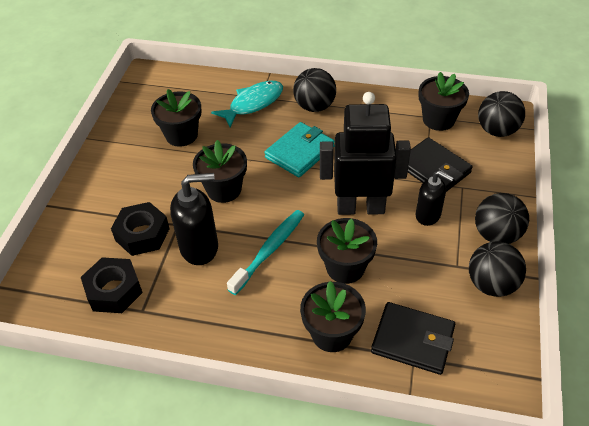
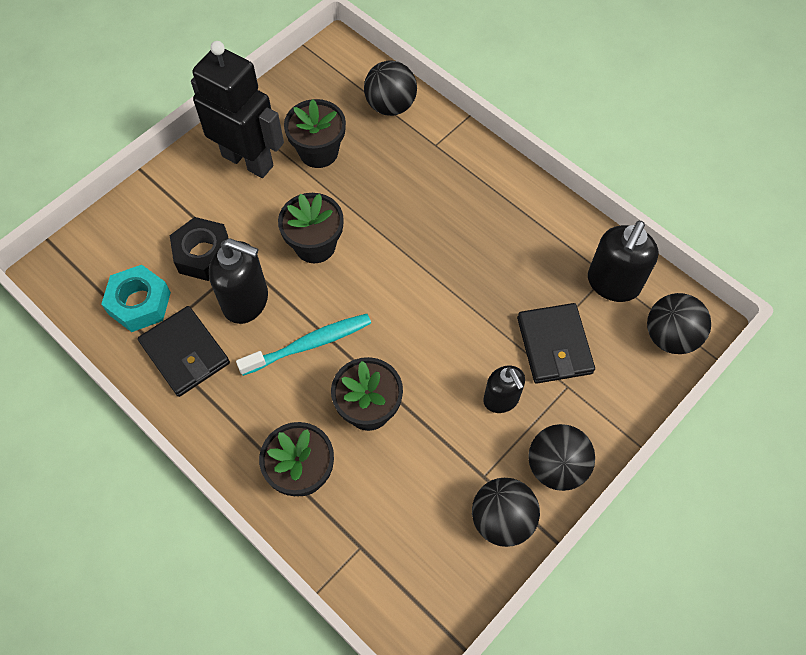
camera: 30 degrees right, 15 degrees up
black nut [81,257,143,313] -> turquoise nut [101,265,171,332]
turquoise fish [211,81,283,127] -> none
turquoise wallet [265,122,335,177] -> none
black ball [293,68,336,112] -> black ball moved to [364,60,417,116]
black robot [320,92,411,215] -> black robot moved to [191,41,284,178]
black wallet [371,302,455,375] -> black wallet moved to [138,306,230,397]
black flower pot [419,72,469,131] -> black soap dispenser [588,221,659,302]

